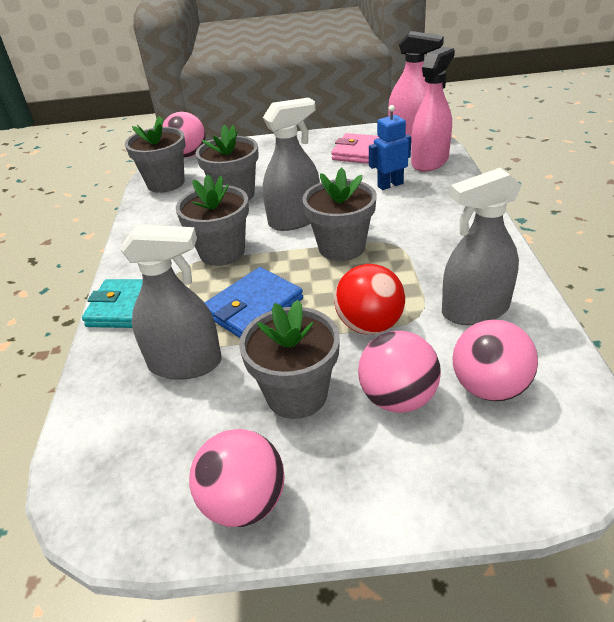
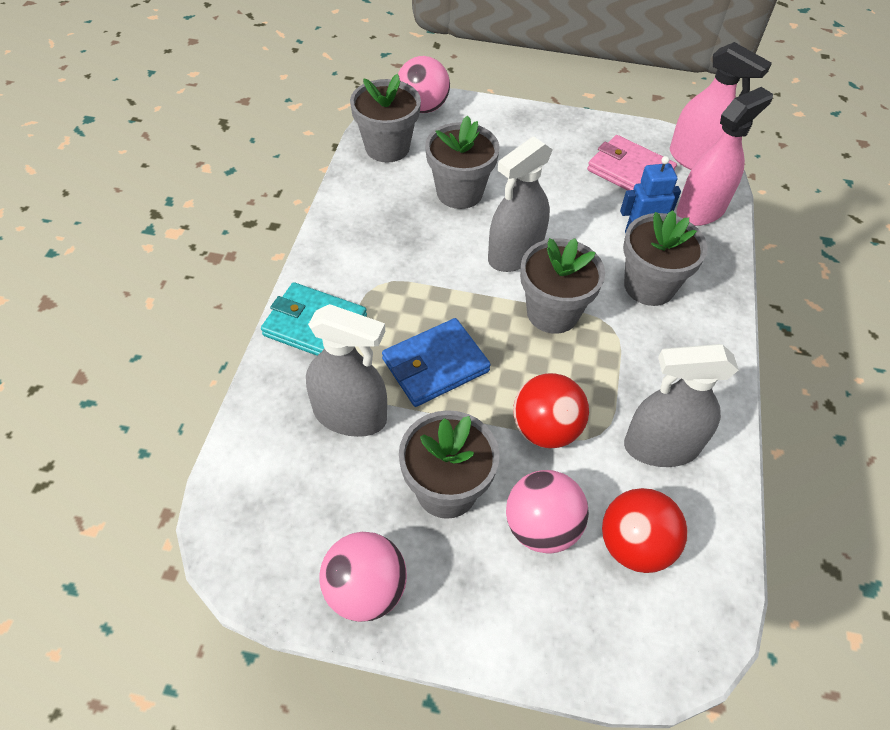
camera: 10 degrees right, 15 degrees up
grey flower pot [176,174,249,266] -> grey flower pot moved to [623,210,708,306]
grey spray bottle [263,97,320,231] -> grey spray bottle turned 150 degrees clockwise [488,136,553,272]
pink ball [452,320,538,401] -> red ball [602,488,688,573]

